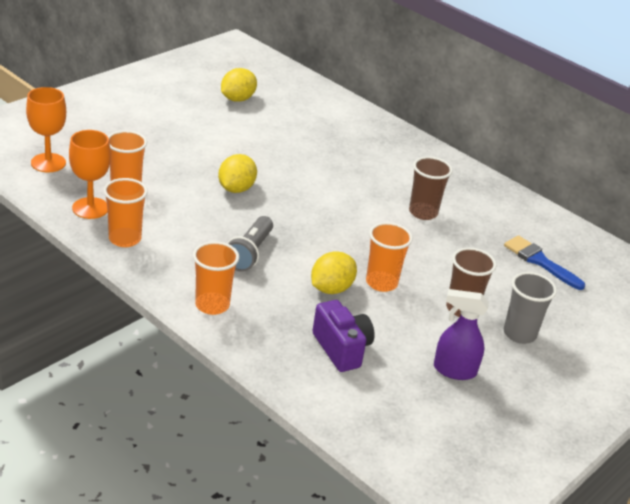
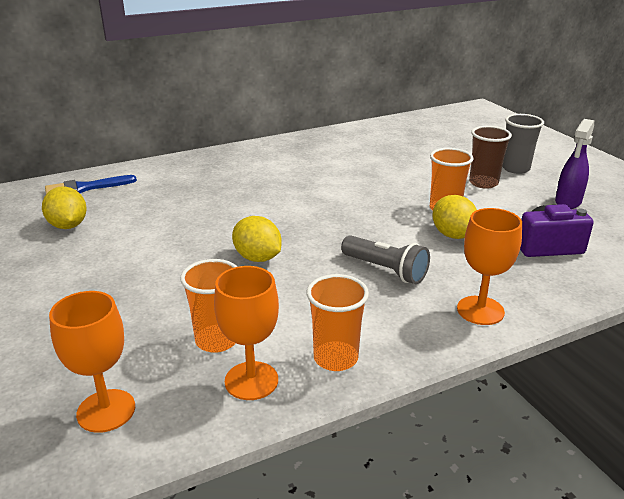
camera: 65 degrees left, 5 degrees down
orange cup [193,241,239,315] -> orange goblet [457,208,522,325]
brown cup [409,156,453,220] -> none
blue brush [504,235,585,290] -> blue brush moved to [45,175,137,194]

